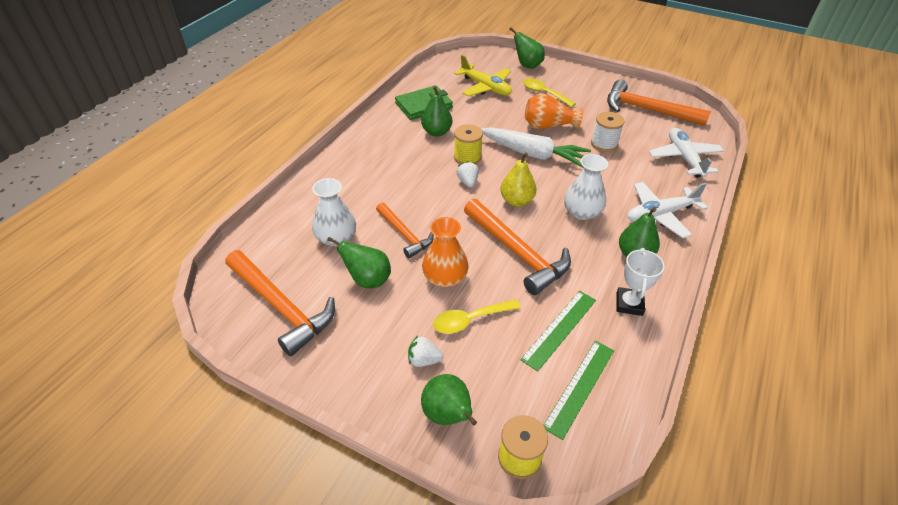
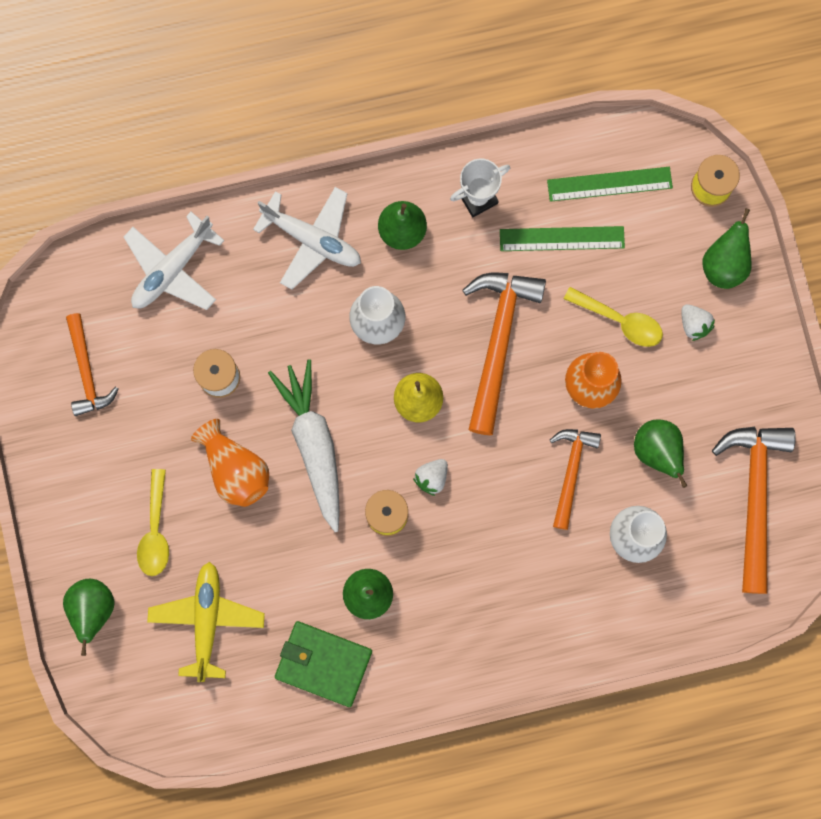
camera: 130 degrees left, 35 degrees up
orange hammer [607,80,711,126] -> orange hammer [66,313,119,416], size x0.61

